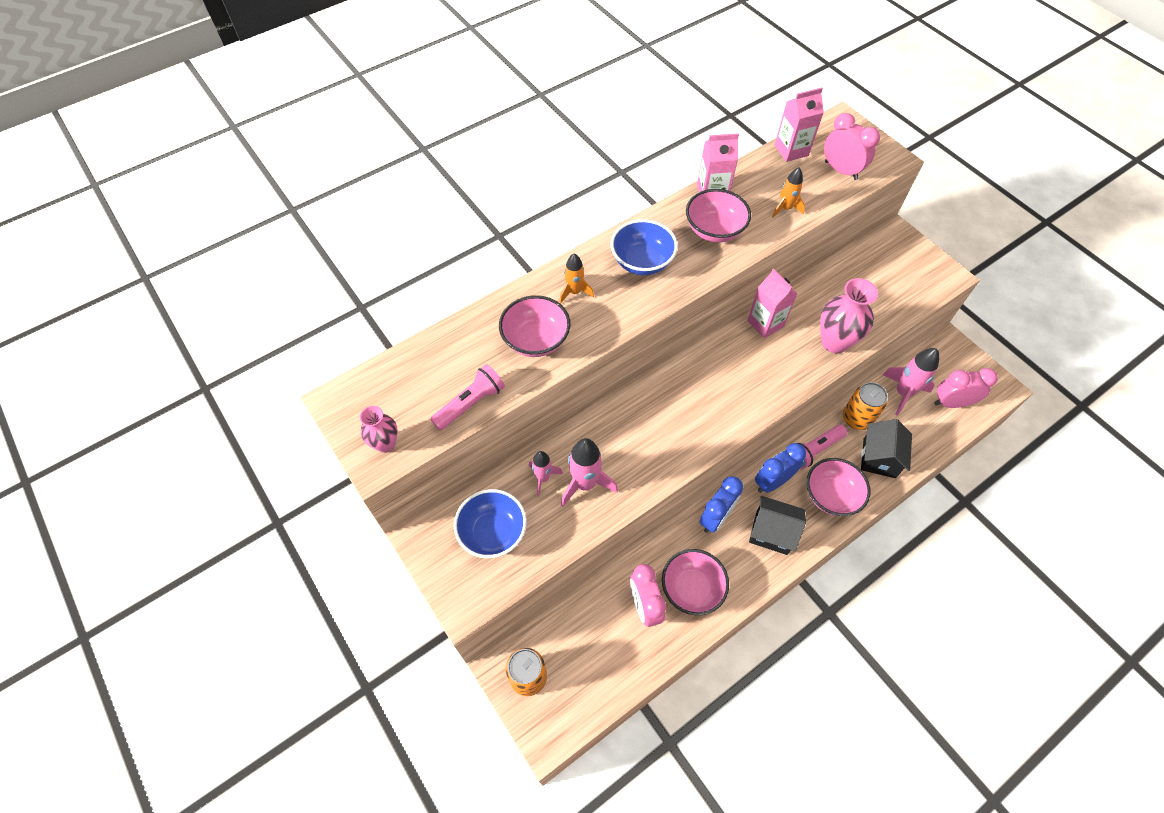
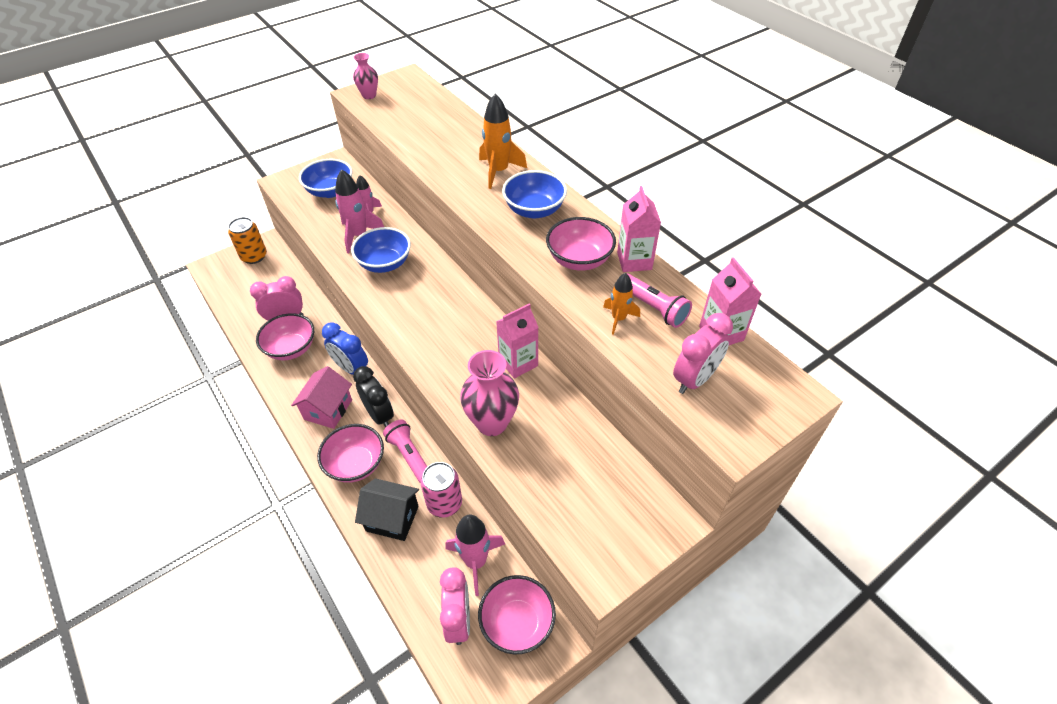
camera: 90 degrees right, 10 degrees down
pink flashlight [430,364,505,430] -> pink flashlight moved to [626,273,692,328]
pink bowl [499,295,571,357] -> pink bowl moved to [478,575,556,655]
orange rocket [559,253,594,304] -> orange rocket [479,93,527,189], size x1.63
black house [749,496,806,555] -> pink house [291,366,352,429]
blue clock [755,443,806,493] -> black clock [353,366,394,427]
orange can [843,382,888,430] -> pink can [420,462,462,518]
none -> blue bowl [351,227,411,273]

